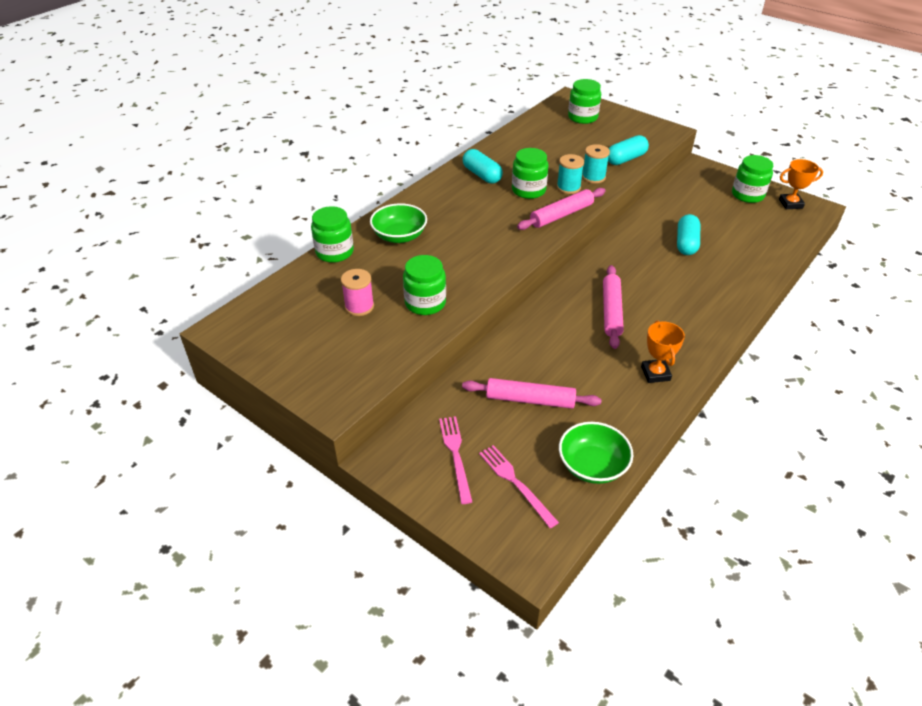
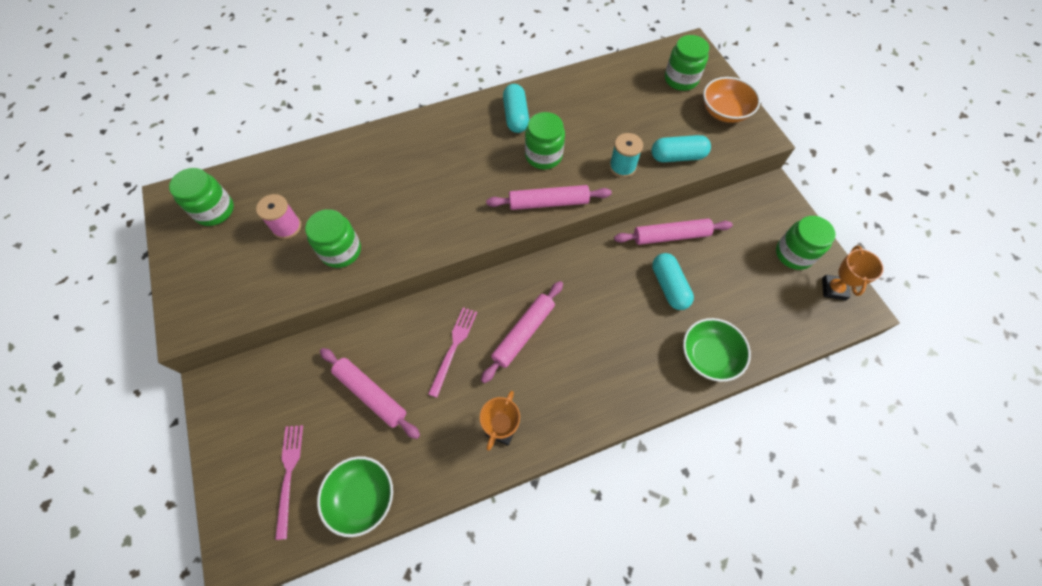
camera: 30 degrees right, 20 degrees up
green jar [311,206,354,263] -> green jar moved to [169,168,234,226]
green bowl [370,203,427,243] -> green bowl moved to [683,318,751,382]
pink fork [439,416,472,504] -> pink fork moved to [428,307,477,398]
turquoise spool [557,154,584,194] -> none
turquoise capsule [677,214,700,255] -> turquoise capsule turned 60 degrees counterclockwise [652,253,694,310]
orange trophy [779,159,823,209] -> orange trophy turned 75 degrees clockwise [822,246,883,301]
none -> pink rolling pin [614,219,733,245]
none -> orange bowl [703,77,760,123]

